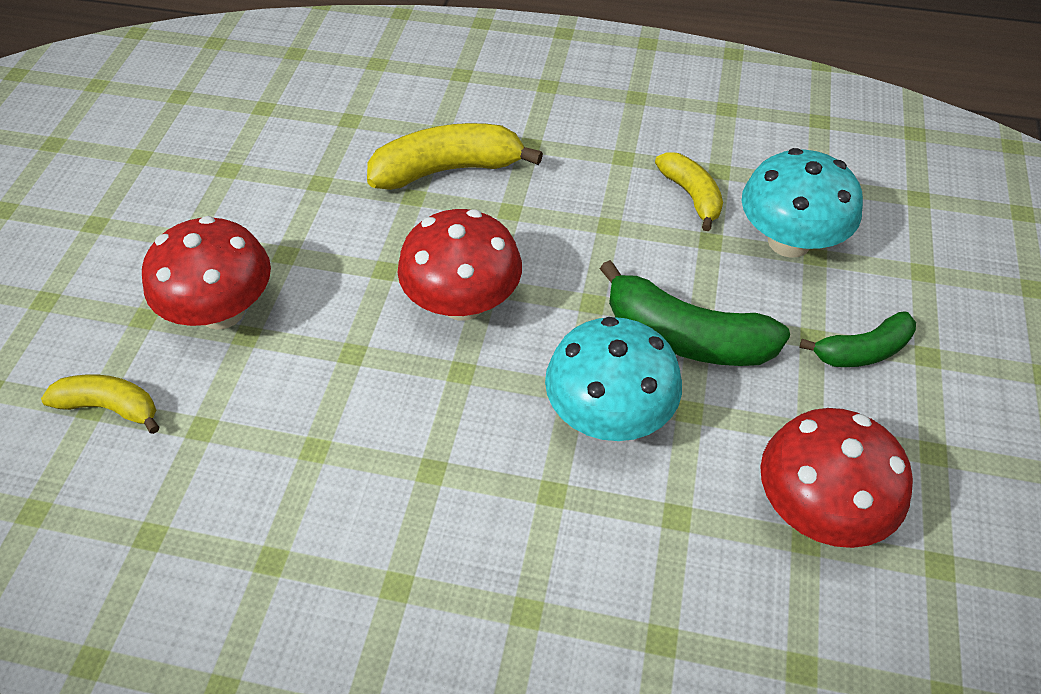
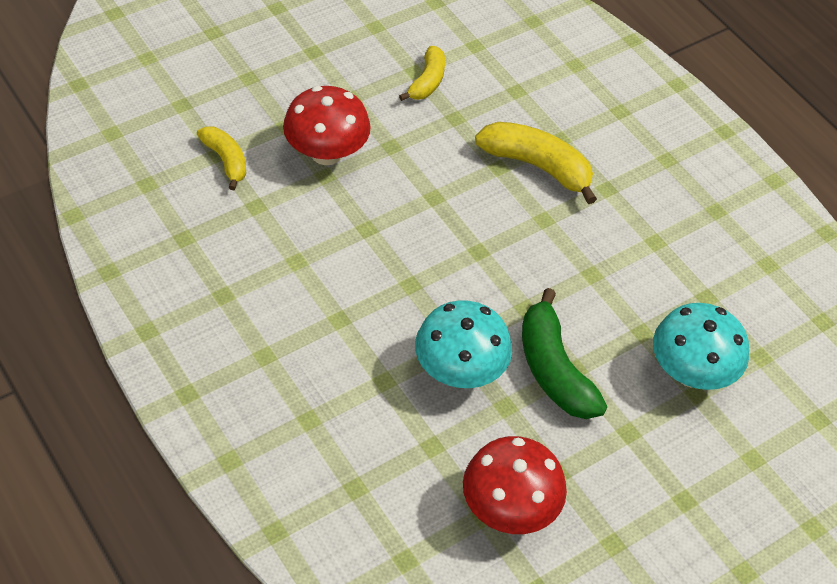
camera: 40 degrees right, 0 degrees up
red mushroom [398,209,522,321] -> none
yellow banana [655,152,723,231] -> yellow banana moved to [399,46,445,101]
green banana [799,311,916,367] -> none

